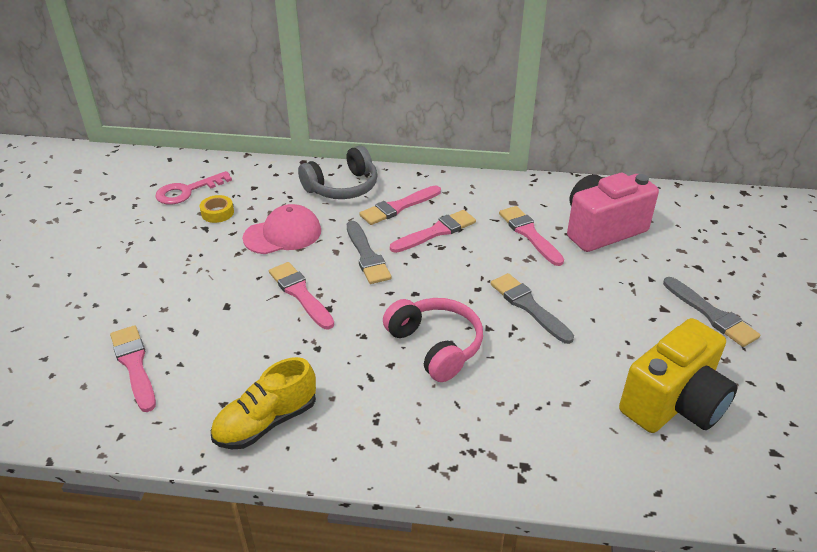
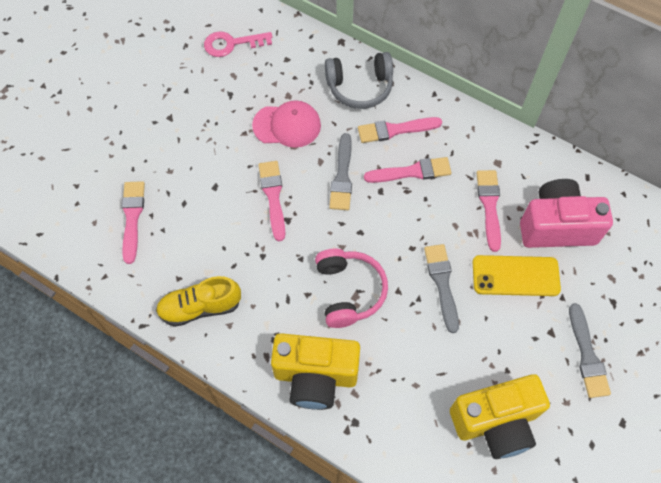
camera: 25 degrees right, 25 degrees up
yellow tape [200,195,234,223] -> none
none -> yellow camera [271,333,360,410]
none -> yellow phone [473,255,561,296]

